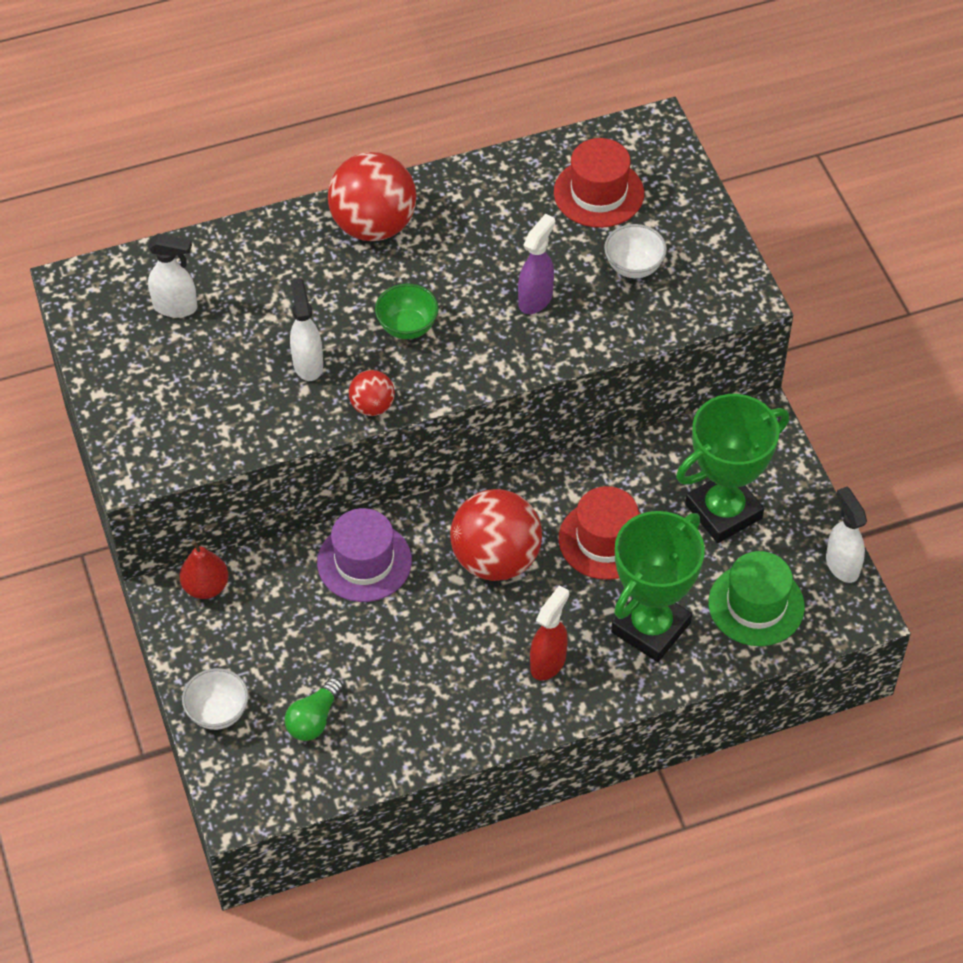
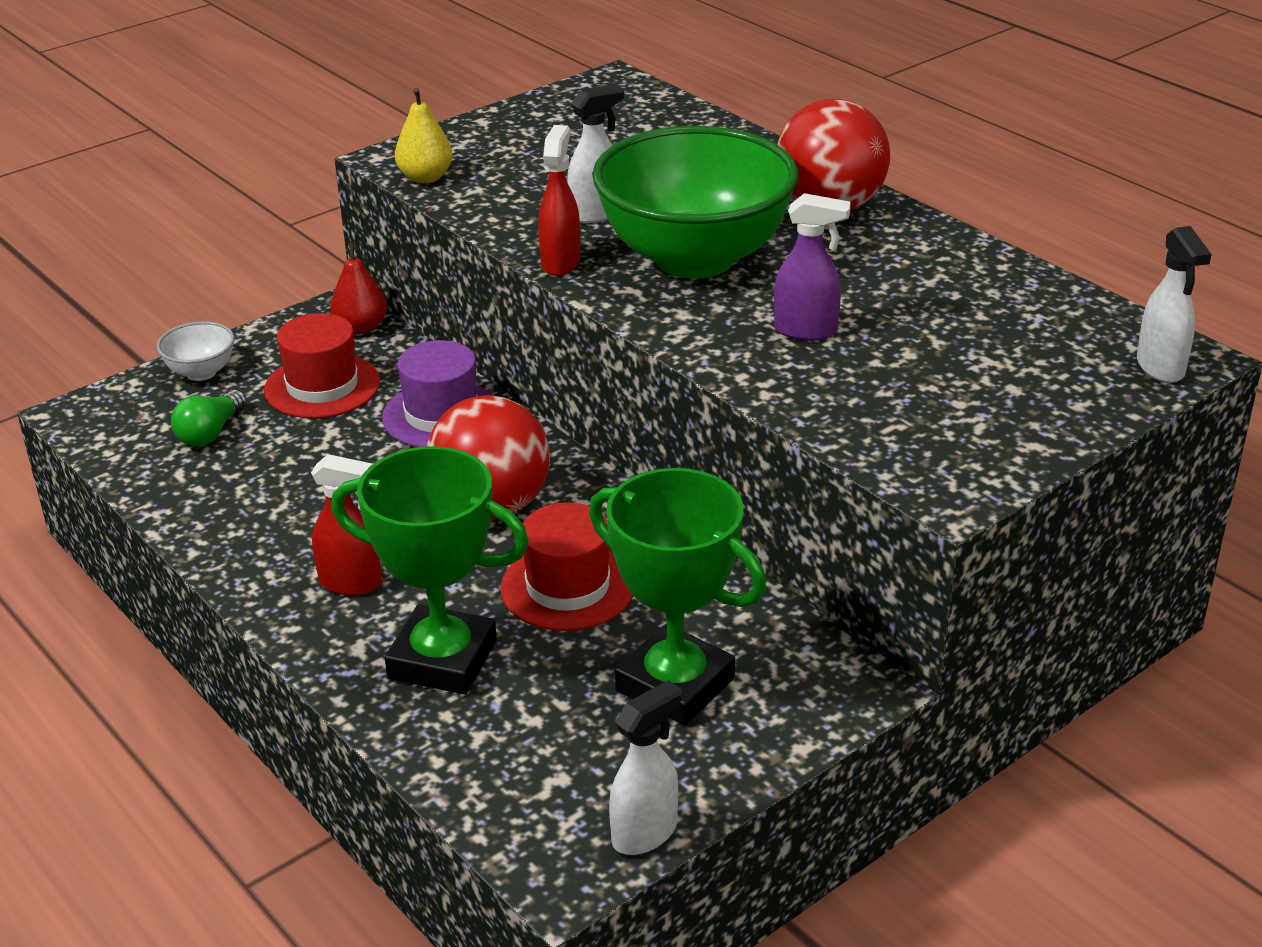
camera: 70 degrees right, 20 degrees down
white spray bottle [148,233,197,318] -> white spray bottle moved to [1137,226,1212,383]
green light bulb [285,678,343,741] -> green light bulb turned 75 degrees counterclockwise [171,390,247,446]
red ball [349,370,395,416] -> red spray bottle [538,125,580,276]
green bowl [375,283,439,339] -> green bowl [592,126,798,279], size x2.44
red hat [554,138,644,228] -> red hat moved to [264,313,380,418]
white bowl [604,224,667,278] -> none
green hat [709,551,805,646] -> none
none -> yellow pear [395,88,453,183]

